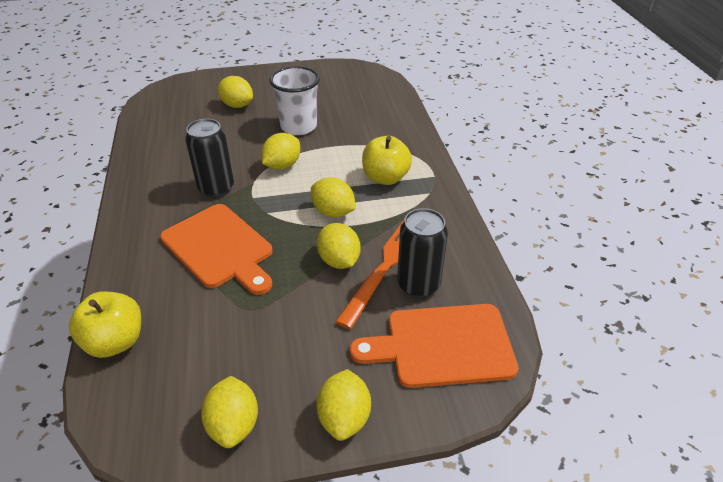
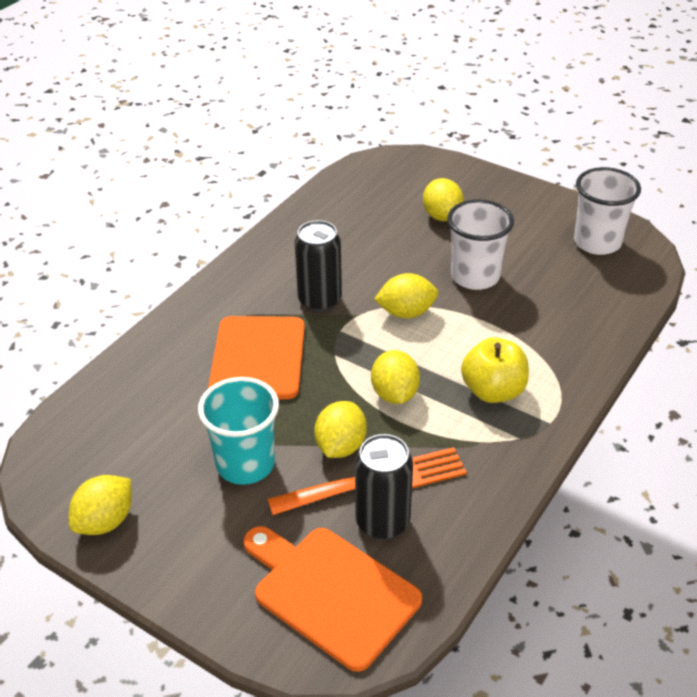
camera: 45 degrees right, 0 degrees up
yellow apple [69,291,141,358] -> none
yellow lemon [316,369,371,441] -> none
none -> turquoise cup [198,377,279,485]
none -> white cup [574,167,641,255]

